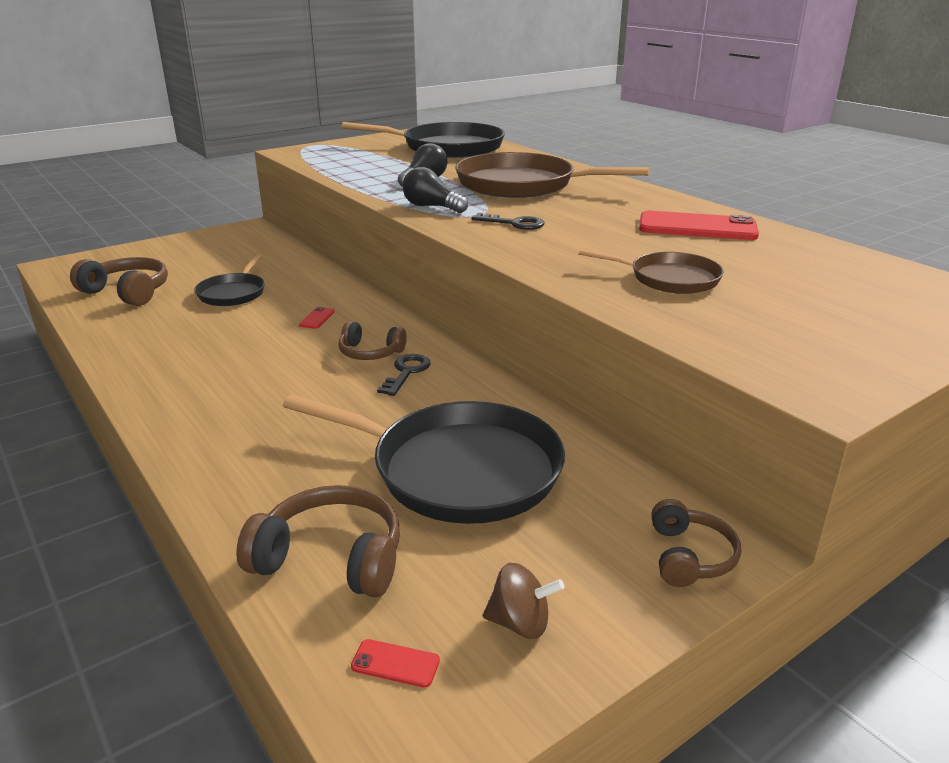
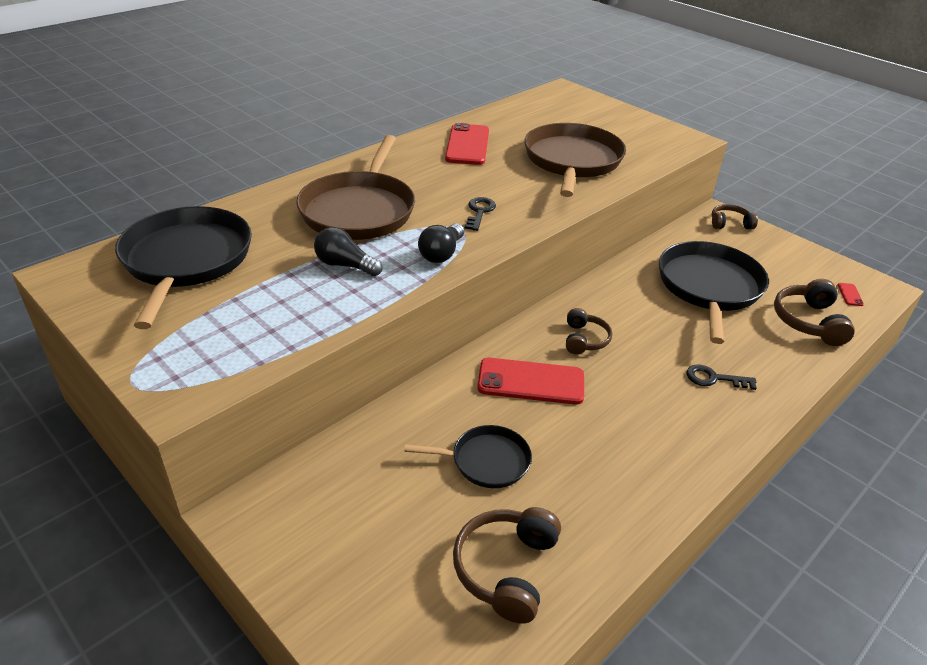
camera: 100 degrees left, 10 degrees up
red phone [299,307,335,329] -> red phone [477,358,584,405], size x2.49
black key [377,354,431,396] -> black key moved to [686,364,757,390]
brown spinning top [483,563,564,639] -> none
brown pan [579,249,724,294] -> brown pan [524,123,626,197], size x1.84

